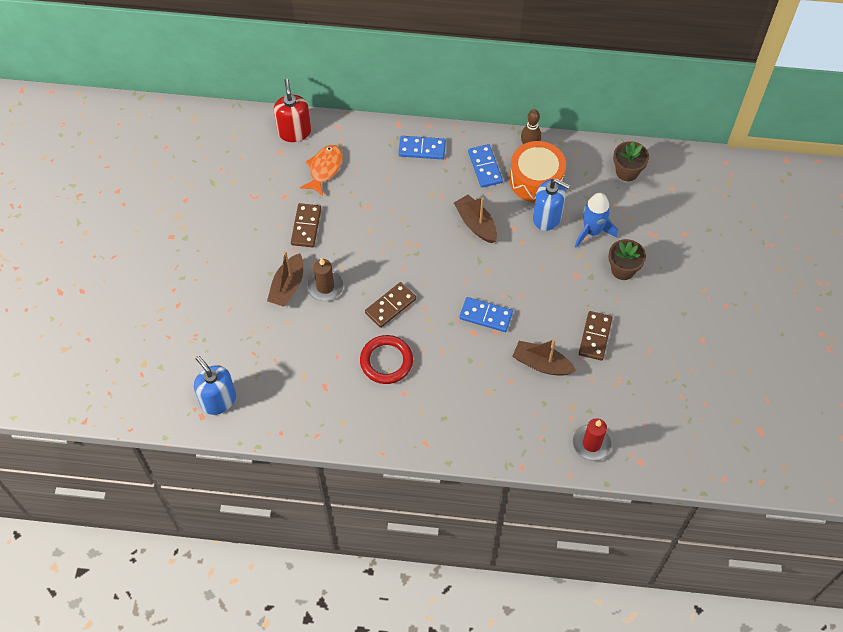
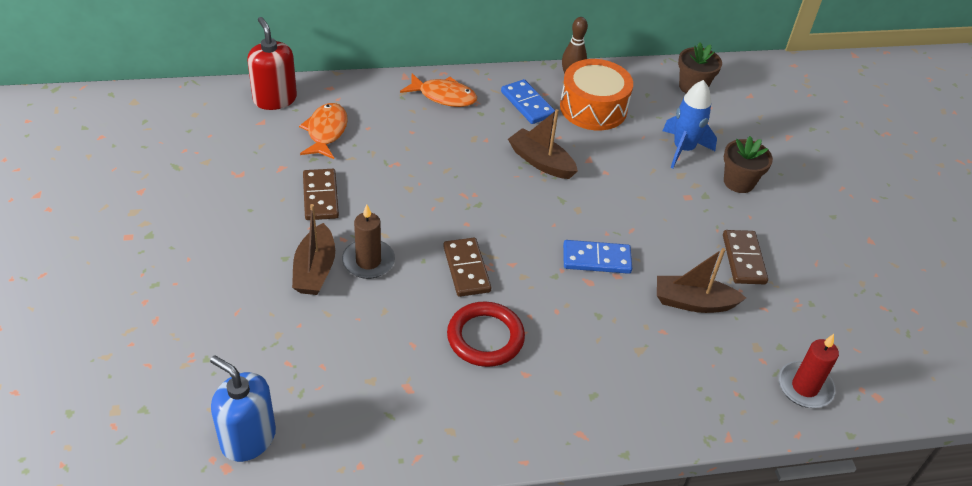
camera: 20 degrees left, 15 degrees down
brown domino [365,282,416,328] -> brown domino turned 45 degrees counterclockwise [443,238,491,297]
blue domino [398,136,446,159] -> orange fish [400,73,477,107]
blue soap dispenser [533,178,570,231] -> none

